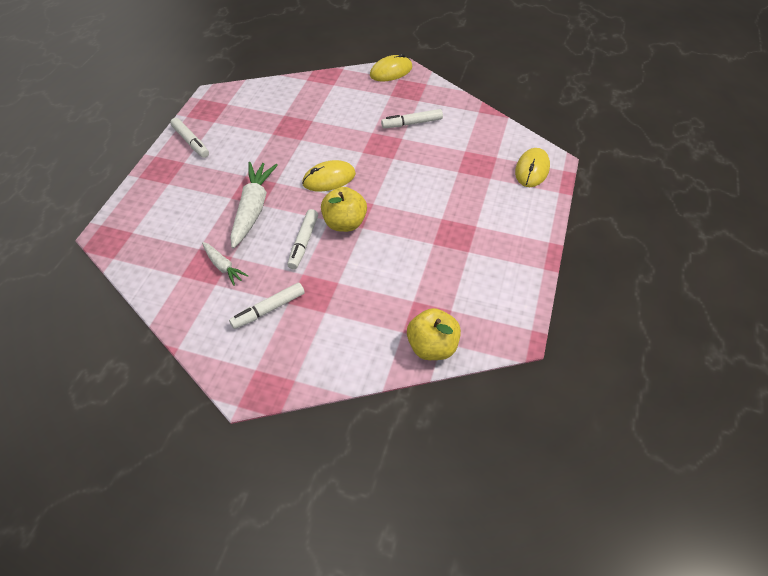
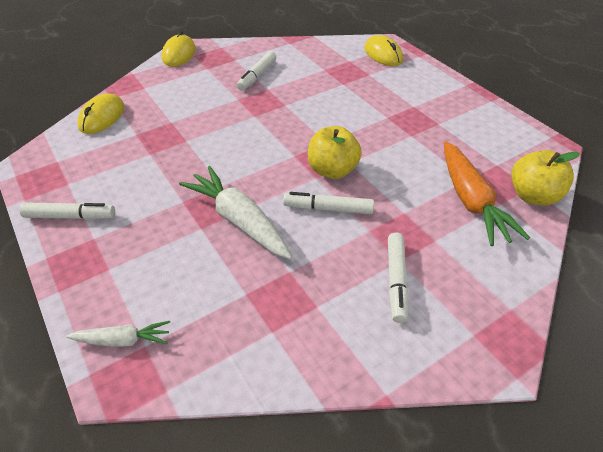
camera: 50 degrees left, 5 degrees down
white carrot [202,242,248,286] -> white carrot moved to [66,321,170,347]
white marker [287,209,318,269] -> white marker turned 135 degrees clockwise [283,192,374,214]
yellow mouse [302,160,356,192] -> yellow mouse moved to [77,93,124,134]
none -> orange carrot [444,141,530,246]

